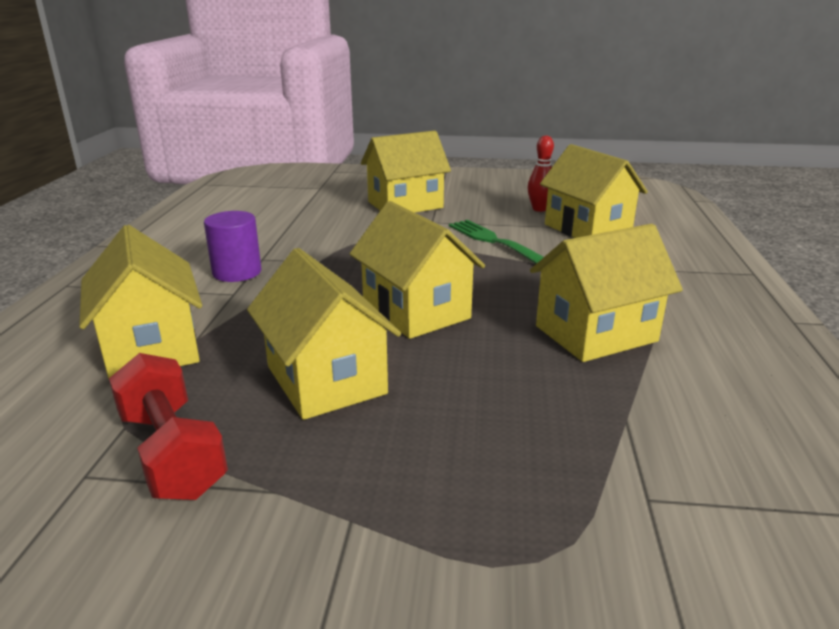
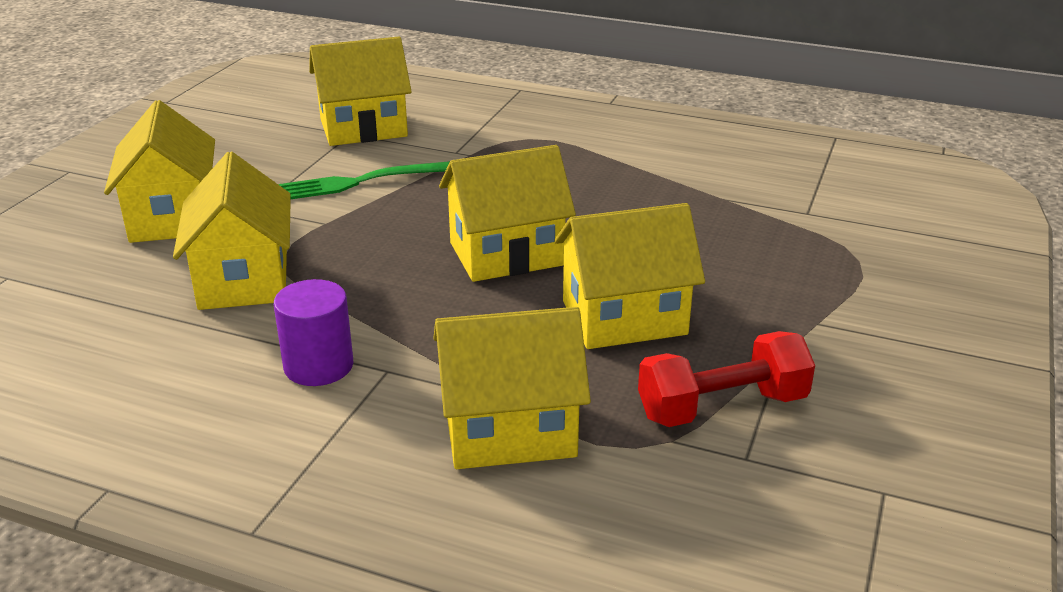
camera: 75 degrees left, 5 degrees up
red bowling pin [527,135,554,212] -> none
yellow house [530,224,683,362] -> yellow house moved to [173,152,291,310]

